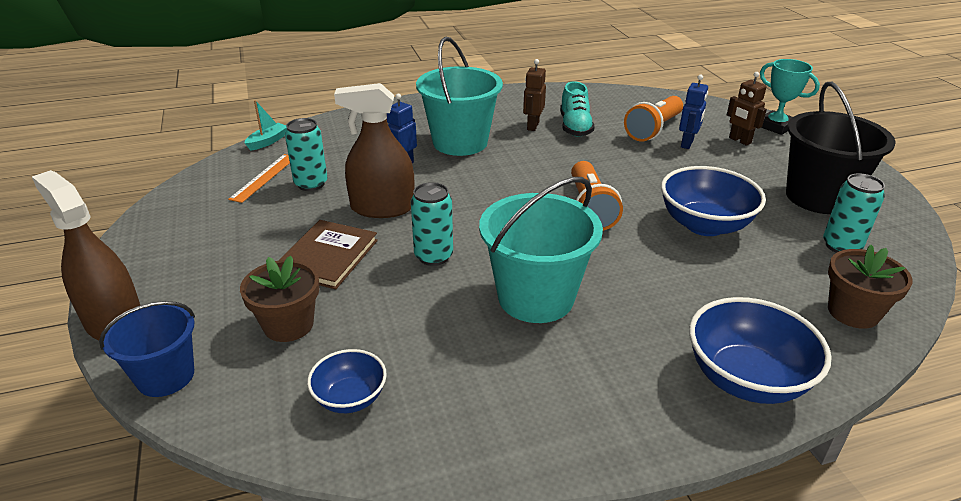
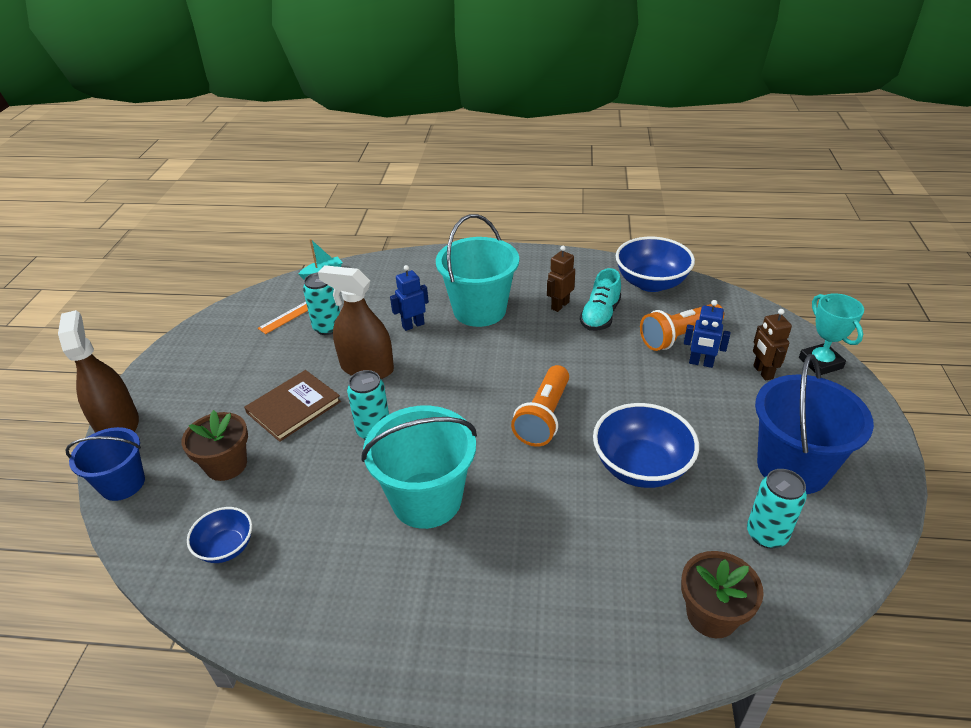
camera: 25 degrees right, 5 degrees up
blue robot [679,75,708,149] -> blue robot turned 60 degrees clockwise [684,300,730,368]
blue bowl [689,297,832,404] -> blue bowl moved to [616,237,695,292]
black bucket [786,82,896,214] -> blue bucket [755,354,874,494]

